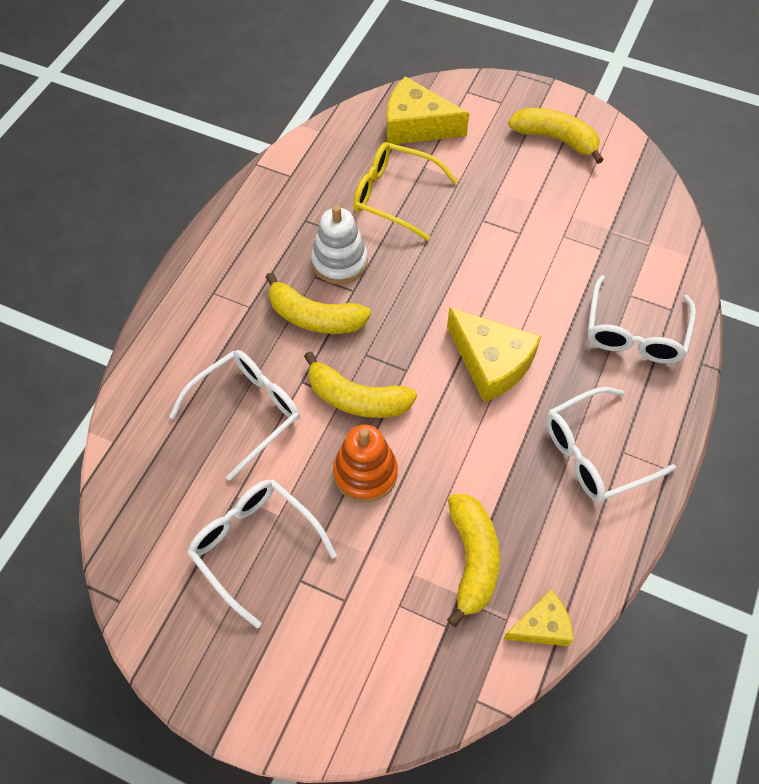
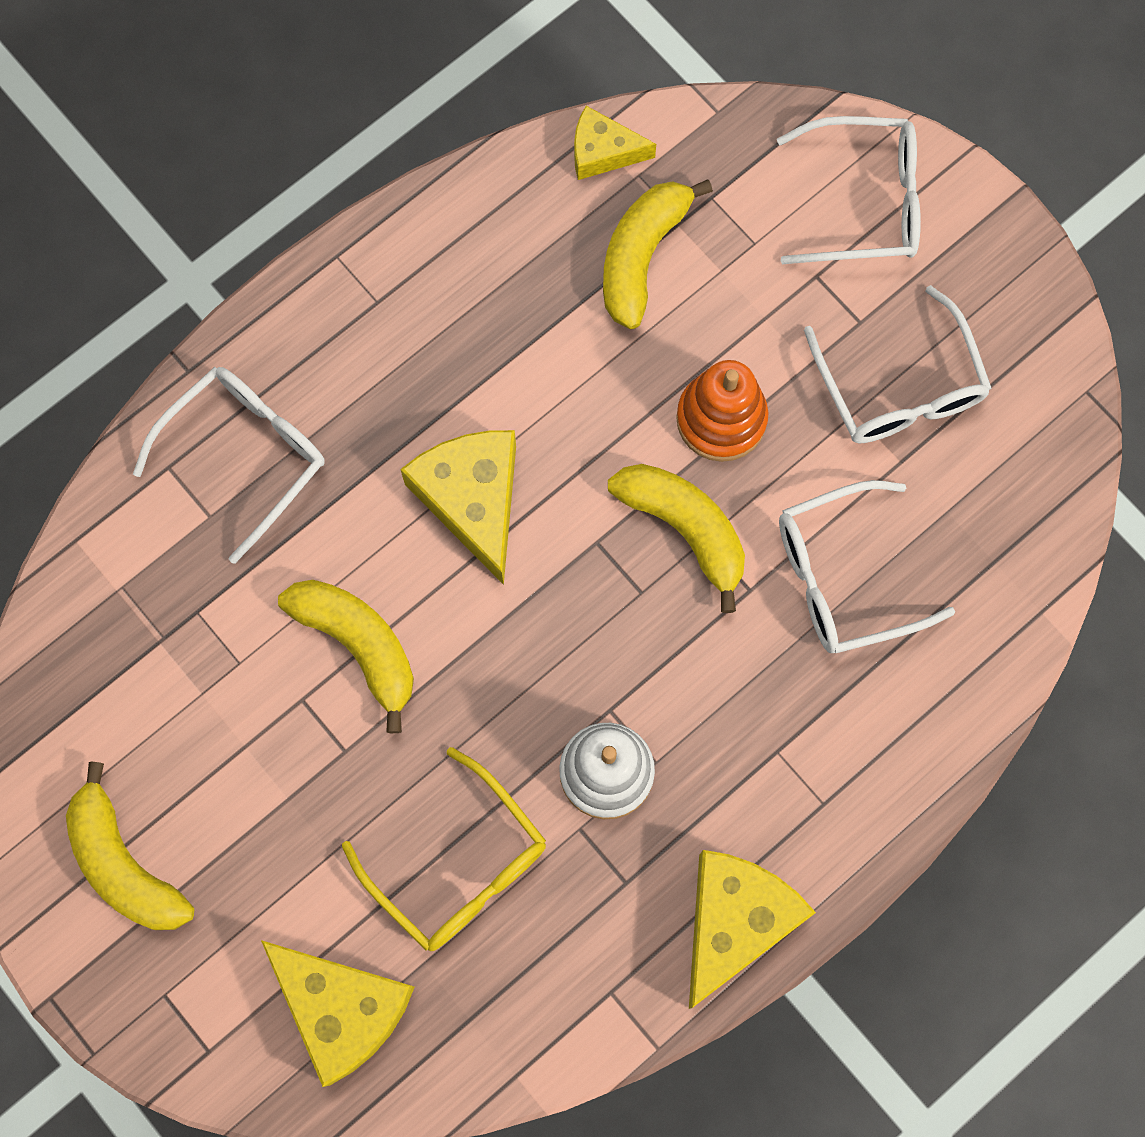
camera: 155 degrees left, 15 degrees up
yellow banana [266,272,371,334] -> yellow banana moved to [278,580,414,733]
white glasses [546,387,676,502] -> white glasses moved to [777,116,921,264]
none -> yellow cheese [689,850,816,1009]

